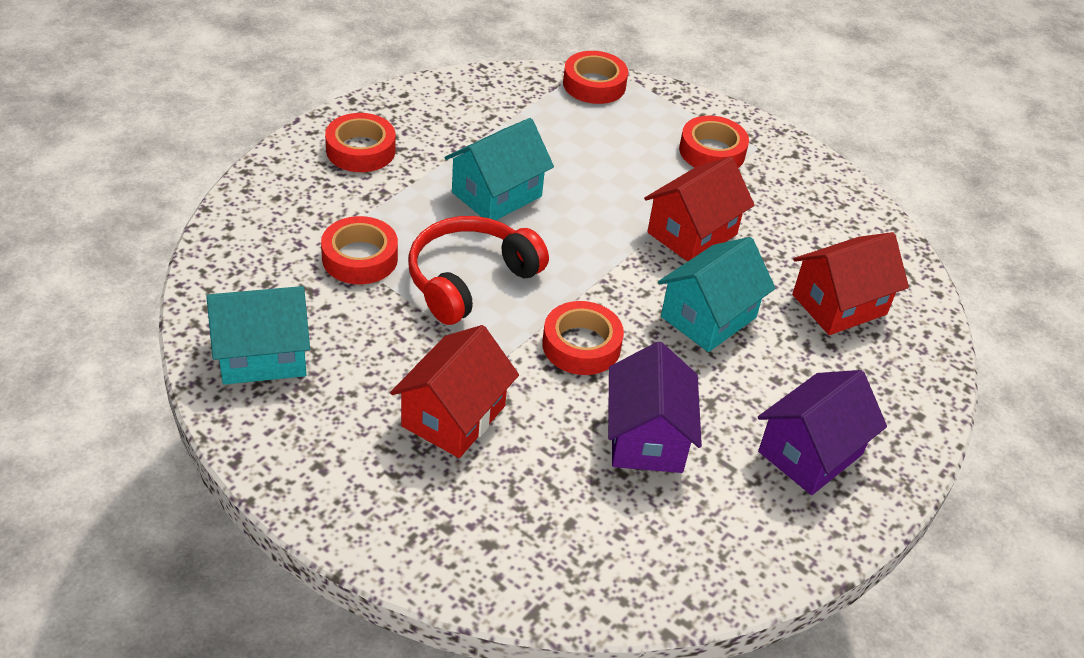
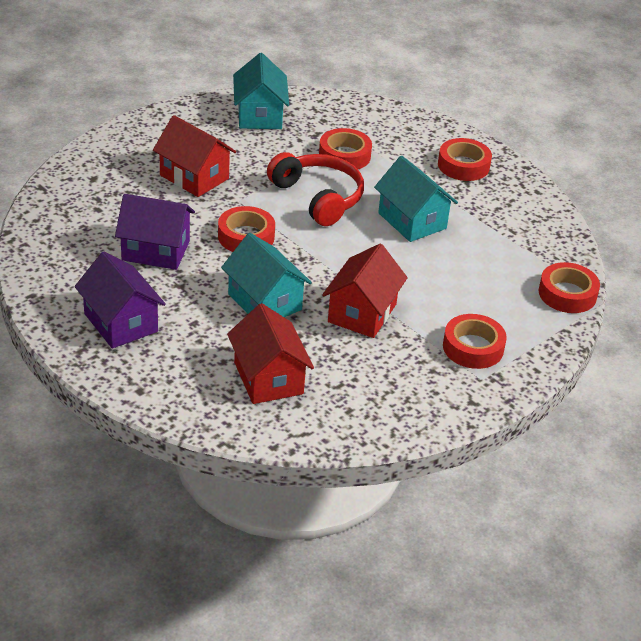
camera: 100 degrees right, 5 degrees down
red house [644,156,754,262] -> red house turned 60 degrees clockwise [322,244,408,338]

